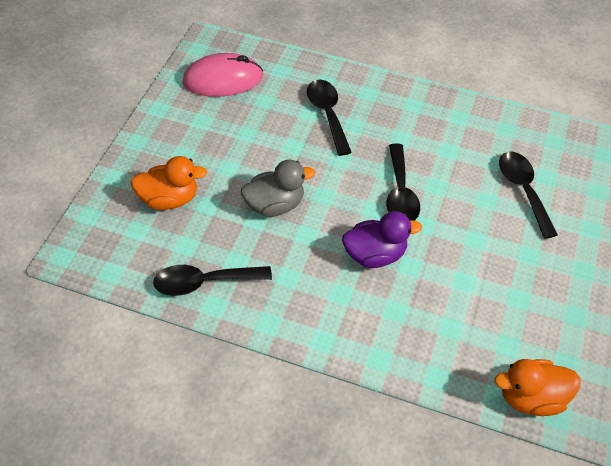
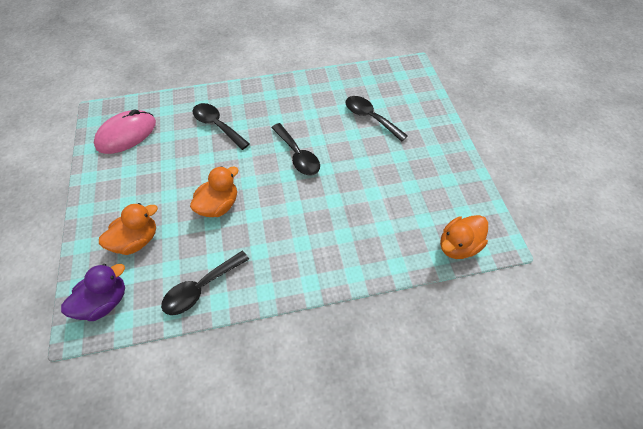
camera: 30 degrees left, 5 degrees up
grey duck [241,160,315,217] -> orange duck [190,166,238,217]
purple duck [342,211,422,268] -> purple duck moved to [61,264,125,321]

